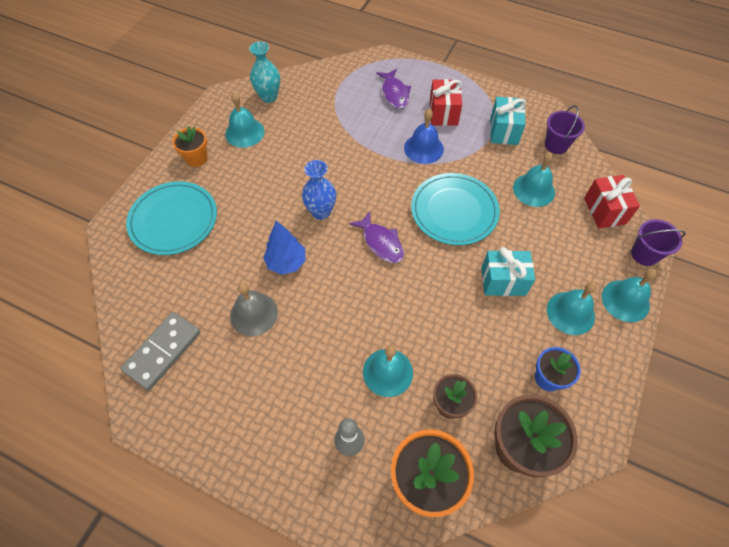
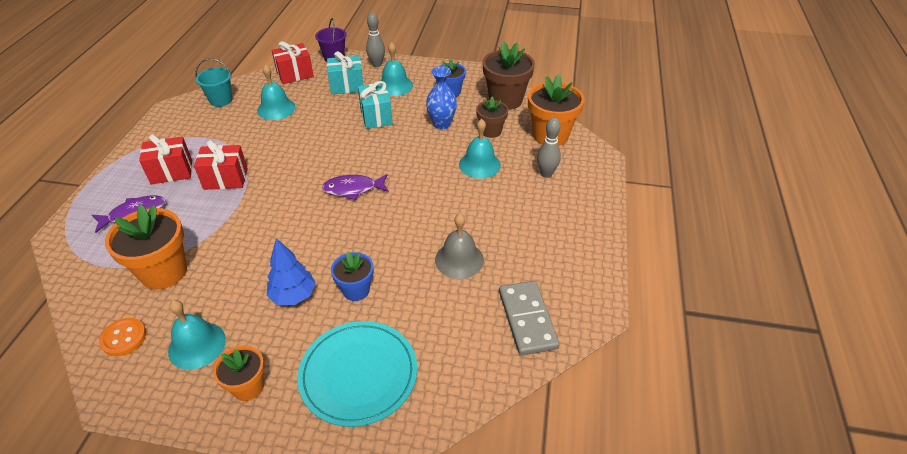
camera: 105 degrees left, 15 degrees down
grey domino [120,312,201,390] -> grey domino turned 60 degrees clockwise [499,281,560,355]
turquoise vase [249,41,280,103] -> orange button [99,318,146,356]
blue tree [263,221,306,275] -> blue tree moved to [267,238,316,305]
blue vase [302,160,336,220] -> blue vase moved to [426,66,457,130]
purple fish [349,211,404,263] -> purple fish turned 135 degrees counterclockwise [322,174,389,200]
blue bell [404,109,444,164] -> red gift [194,140,248,190]
turquoise plate [411,173,500,245] -> none
turquoise gift [490,97,526,145] -> turquoise gift moved to [327,51,364,94]
purple bucket [545,105,585,154] -> turquoise bucket [195,58,232,107]
turquoise bell [602,269,657,322] -> grey bowling pin [366,13,385,67]
none -> orange flower pot [105,204,187,290]
none -> blue flower pot [331,251,374,301]

